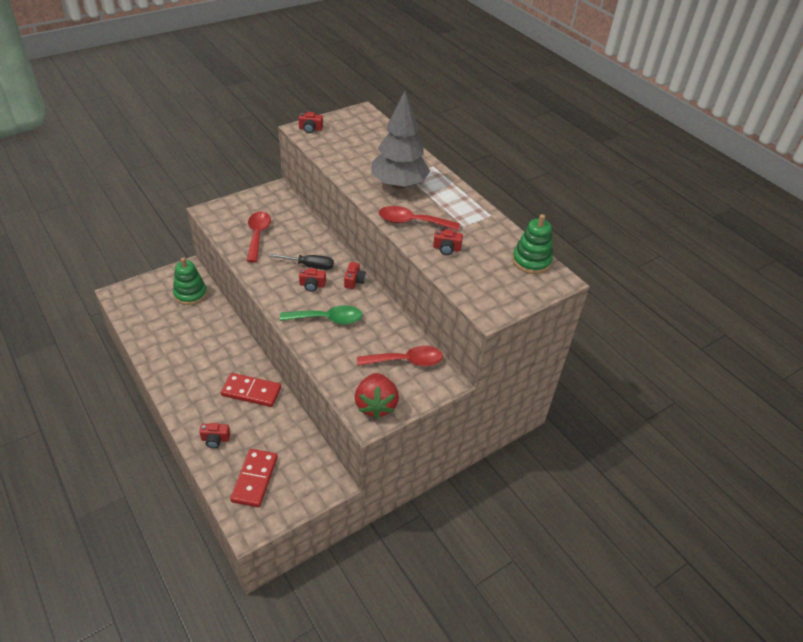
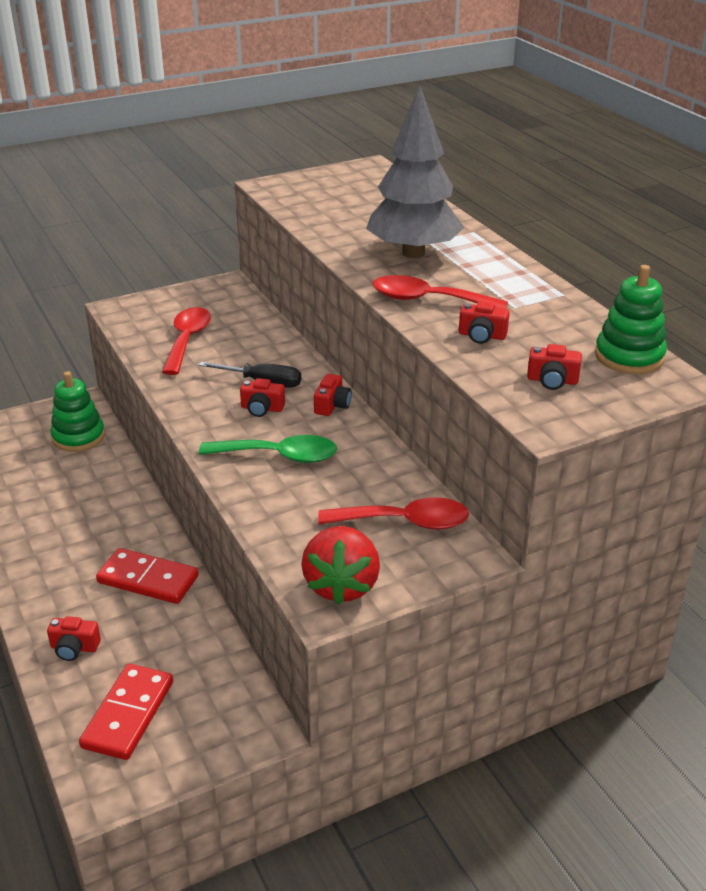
camera: 10 degrees right, 10 degrees down
red camera [299,112,323,133] -> red camera moved to [527,344,582,390]

